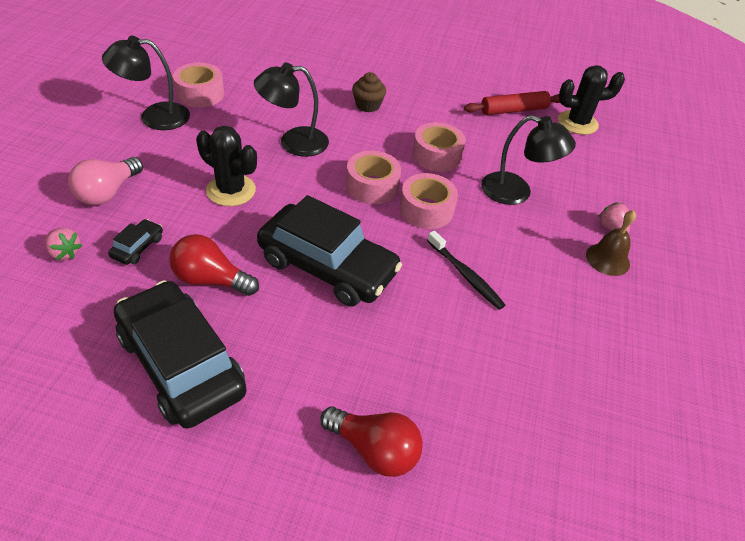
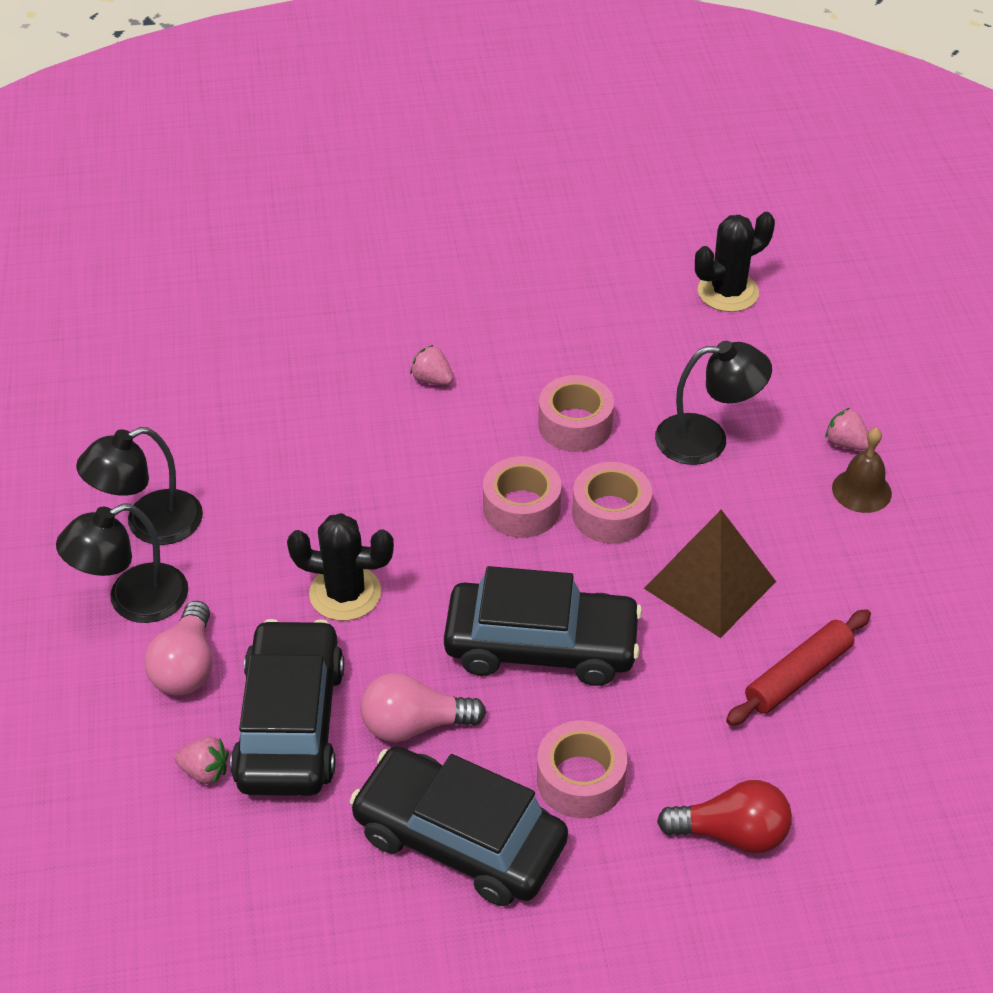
camera: 20 degrees left, 0 degrees up
black car [108,219,163,265] -> black car [230,619,344,796], size x2.47
red light bulb [169,234,259,296] -> pink light bulb [360,673,486,742]
pink tape [173,63,224,108] -> pink tape moved to [537,720,627,818]
black lamp [254,62,329,157] -> black lamp moved to [56,504,188,623]
brown cupcake [352,72,386,112] -> pink strawberry [410,345,454,385]
black toothbrush [427,231,505,310] -> brown pyramid [644,510,776,638]
red rolling pin [464,91,560,115] -> red rolling pin moved to [726,609,871,726]

